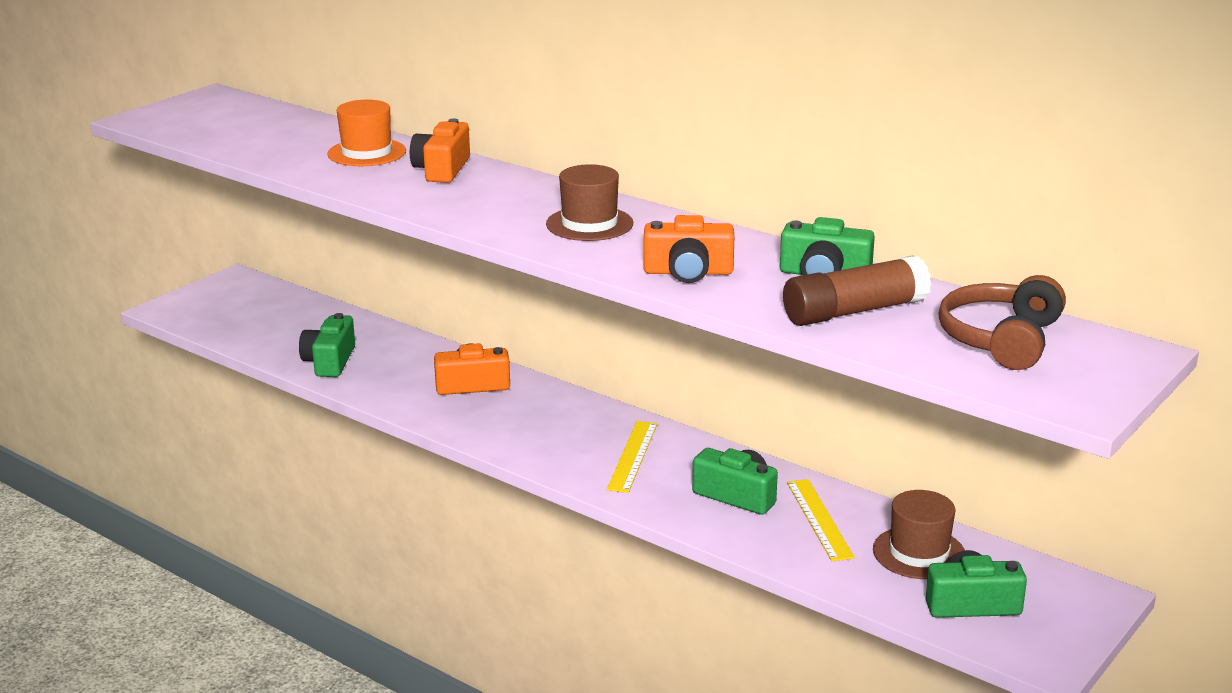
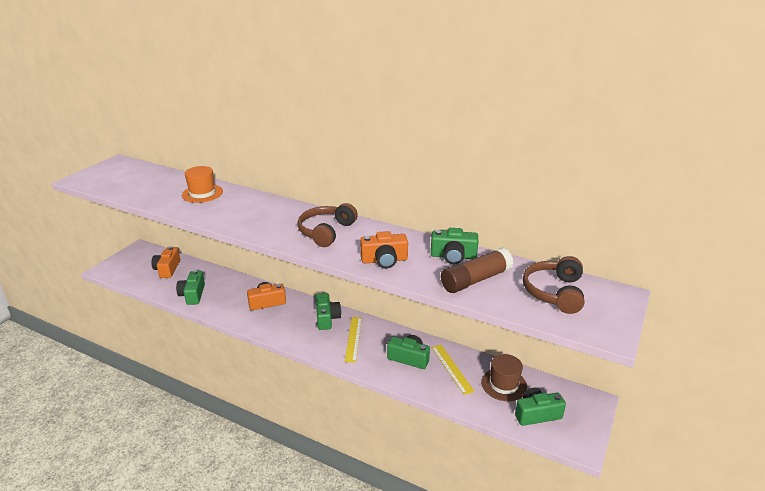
camera: 10 degrees left, 5 degrees up
orange camera [410,118,470,183] -> orange camera moved to [151,246,180,278]
brown hat [546,164,633,241] -> brown headphones [298,203,358,247]
none -> green camera [316,293,341,330]

